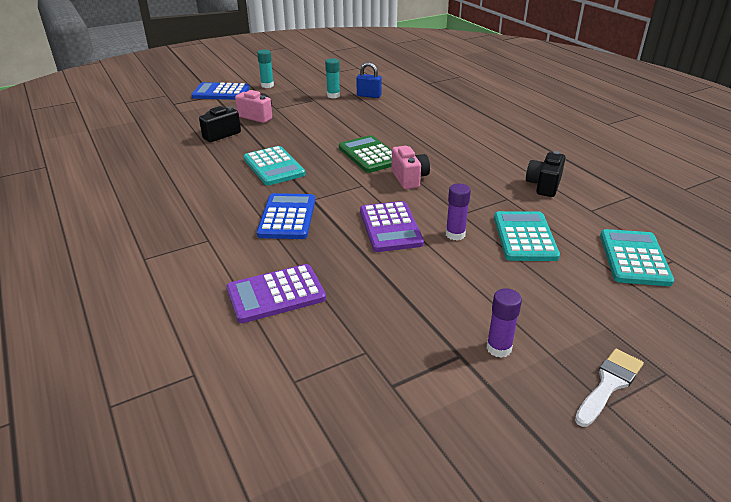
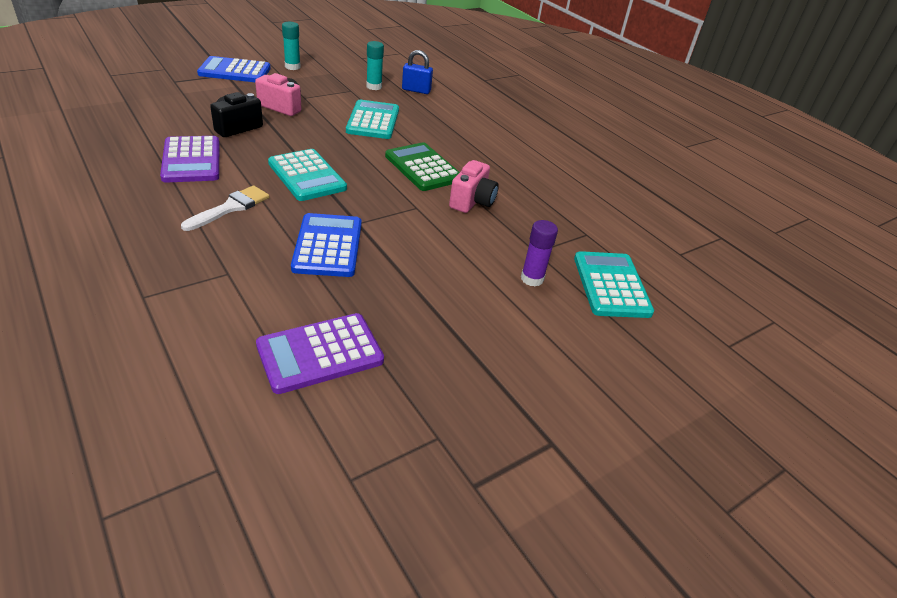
camera: 10 degrees left, 5 degrees up
purple calculator [360,201,424,252] -> purple calculator moved to [160,136,219,183]
pink camera [391,146,430,189] -> pink camera turned 45 degrees clockwise [449,160,499,213]
purple glue stick [486,288,522,358] -> none
black camera [526,151,566,197] -> none
white brush [575,349,644,427] -> white brush moved to [181,185,270,231]
turquoise calculator [600,229,674,286] -> turquoise calculator moved to [346,100,399,139]

